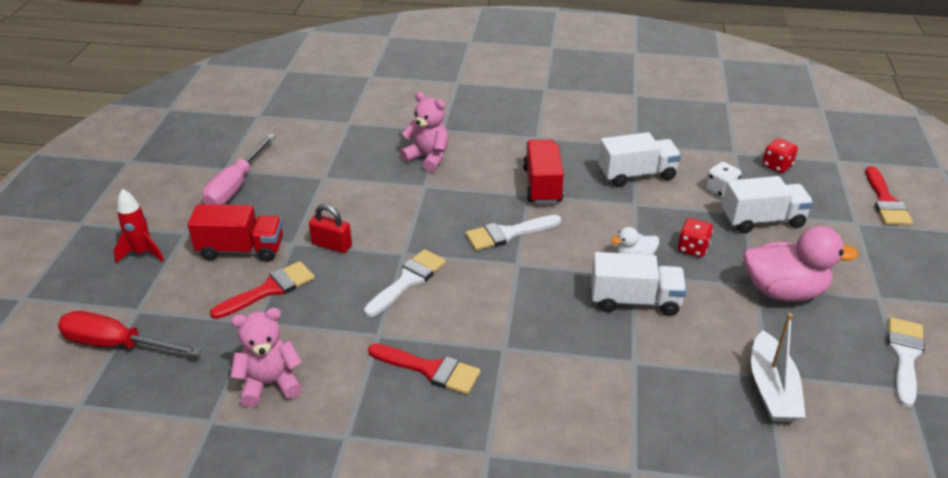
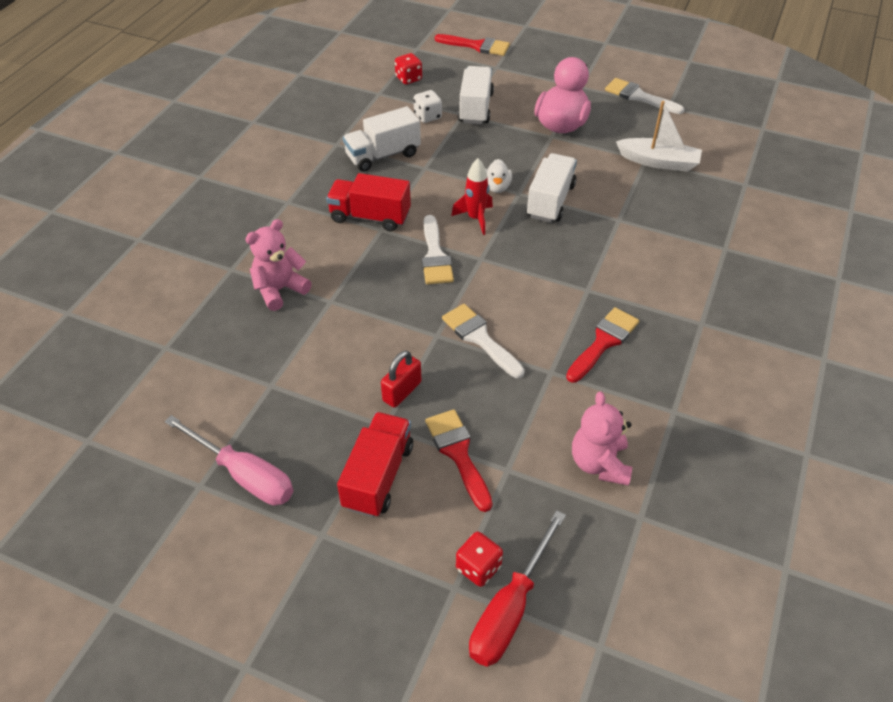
camera: 75 degrees left, 10 degrees up
red rocket [113,189,164,263] -> red rocket moved to [451,158,493,235]
white truck [598,132,681,187] -> white truck turned 120 degrees counterclockwise [343,106,421,172]
red dice [678,218,713,257] -> red dice moved to [456,532,503,587]

